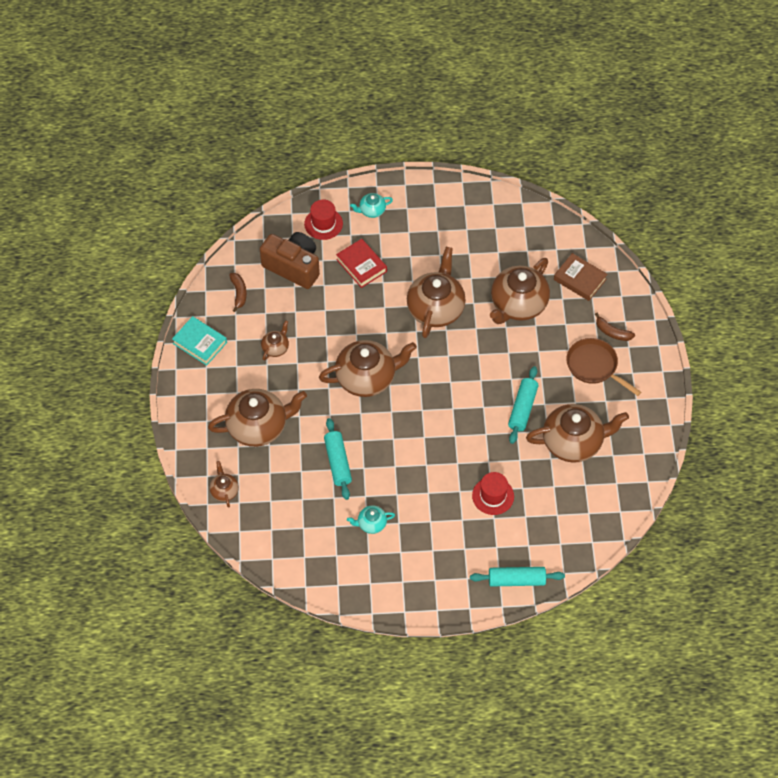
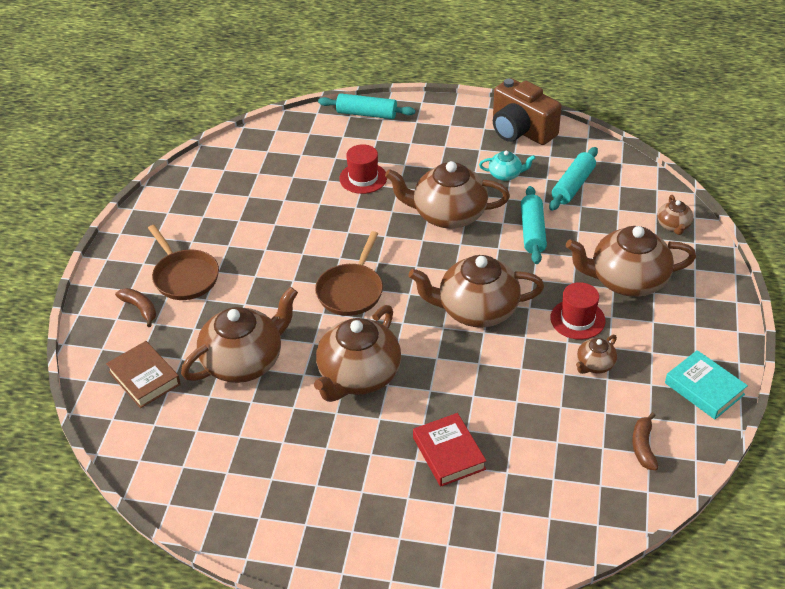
camera: 165 degrees left, 15 degrees down
brown camera [260,232,320,289] -> brown camera moved to [493,78,562,145]
red hat [304,199,343,240] -> red hat moved to [550,282,606,340]
turquoise teapot [350,193,393,218] -> none
turquoise rolling pin [508,366,538,444] -> turquoise rolling pin moved to [549,147,598,211]
brown teapot [526,404,629,462] -> brown teapot moved to [385,161,510,229]
none -> brown pan [315,231,383,316]

